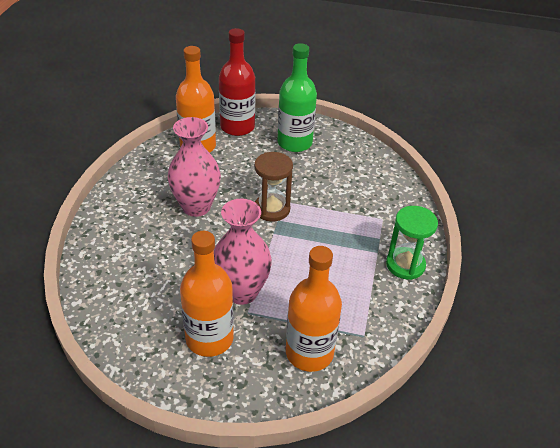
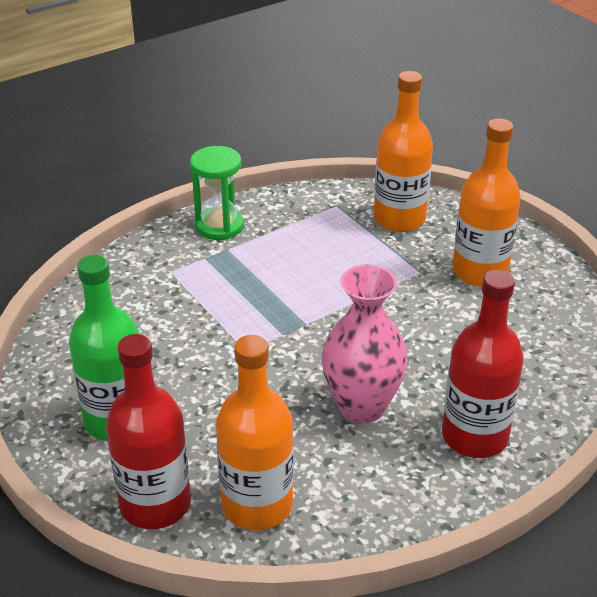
camera: 135 degrees left, 5 degrees down
pink vase [214,199,272,305] -> none
brown hourglass [254,152,293,222] -> none
none -> red bottle [442,270,524,458]

